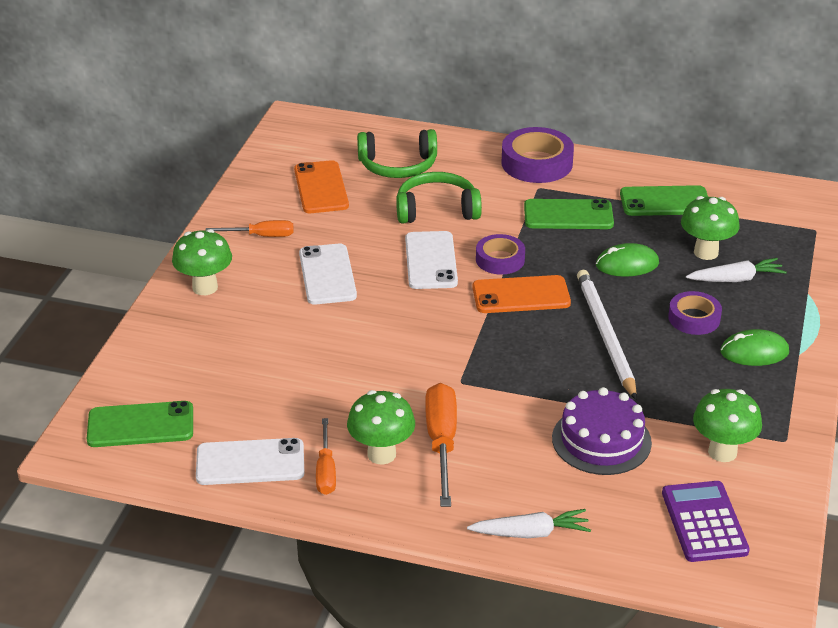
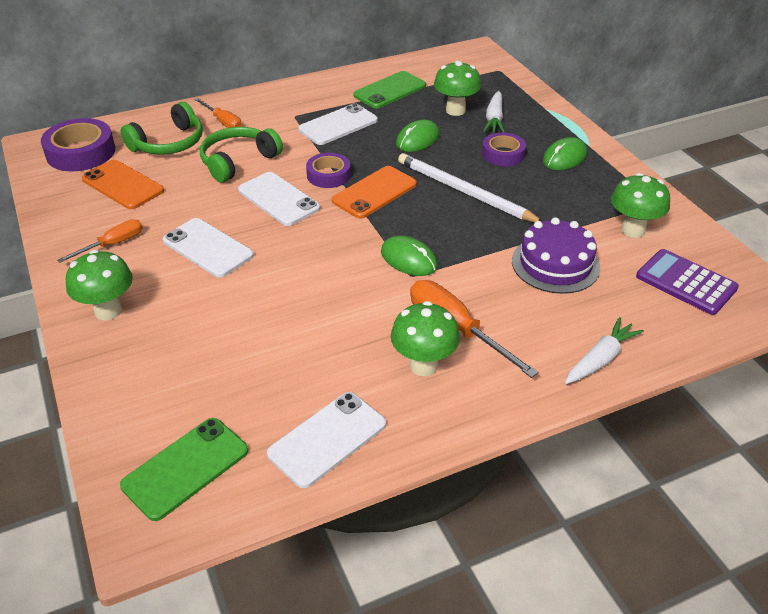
camera: 40 degrees left, 5 degrees up
orange screwdriver [316,418,336,495] -> orange screwdriver moved to [194,98,242,128]
purple tape [501,127,574,183] -> purple tape moved to [41,118,115,171]
green phone [524,199,614,229] -> white phone [298,103,378,145]
white carrot [686,258,787,282] -> white carrot turned 150 degrees clockwise [483,91,505,133]
none -> green mouse [381,236,438,276]

